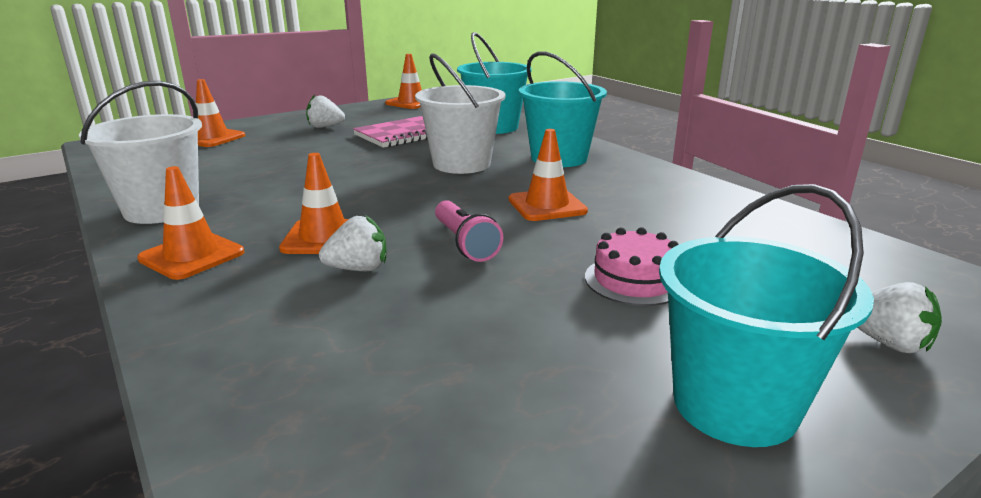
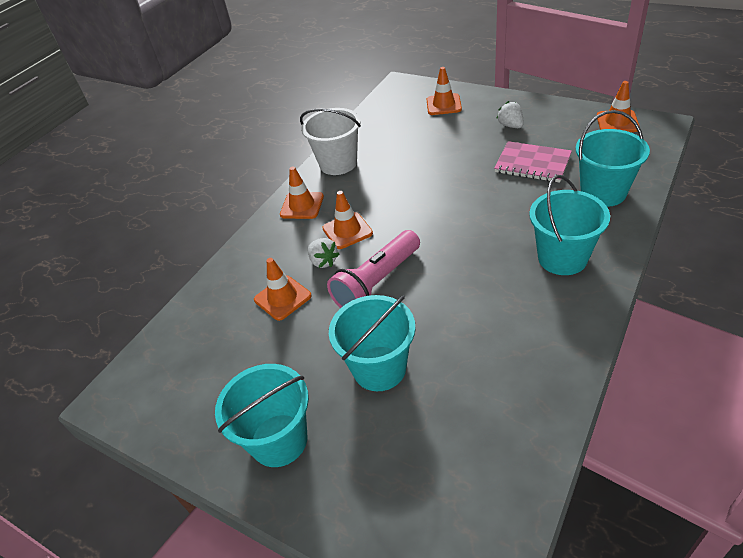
camera: 70 degrees right, 20 degrees up
white bucket [415,54,506,174] -> none
pink flashlight [435,200,503,262] -> pink flashlight [327,230,420,308], size x1.63
orange traffic cone [509,129,588,221] -> orange traffic cone moved to [254,258,312,321]
pink cake [585,227,679,306] -> turquoise bucket [329,295,416,391]
white strawberry [857,282,942,353] -> none

